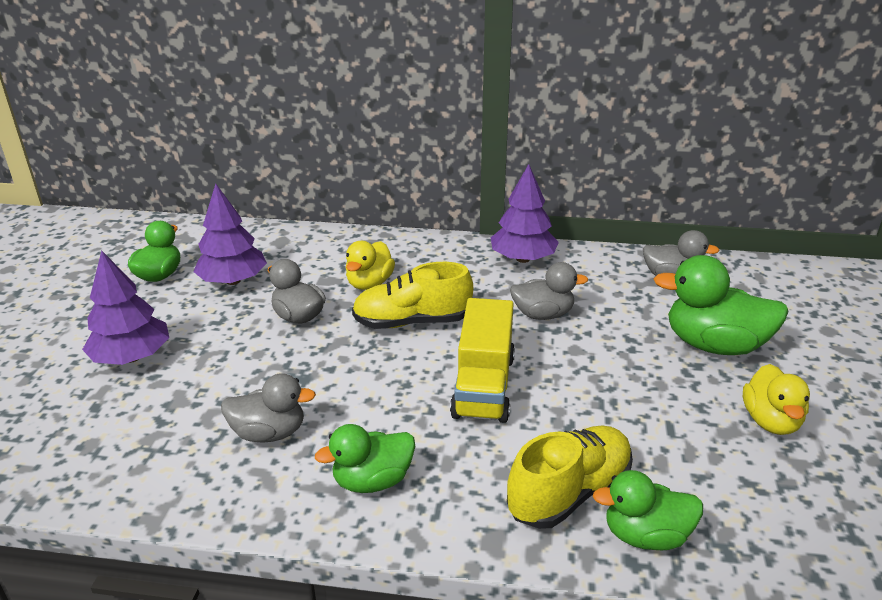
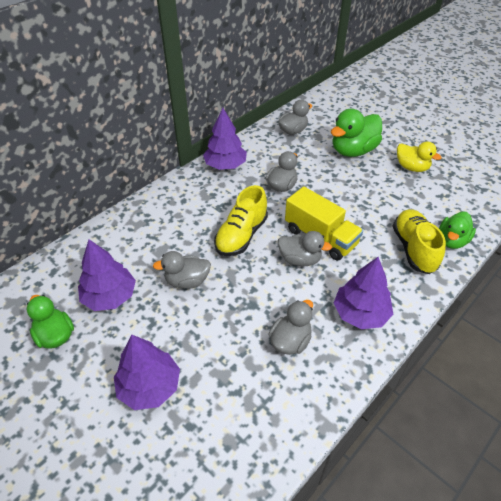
camera: 55 degrees left, 15 degrees up
green duck [315,424,415,493] -> purple tree [334,257,393,329]
yellow duck [346,241,395,290] -> none
none -> grey duck [278,231,332,266]

